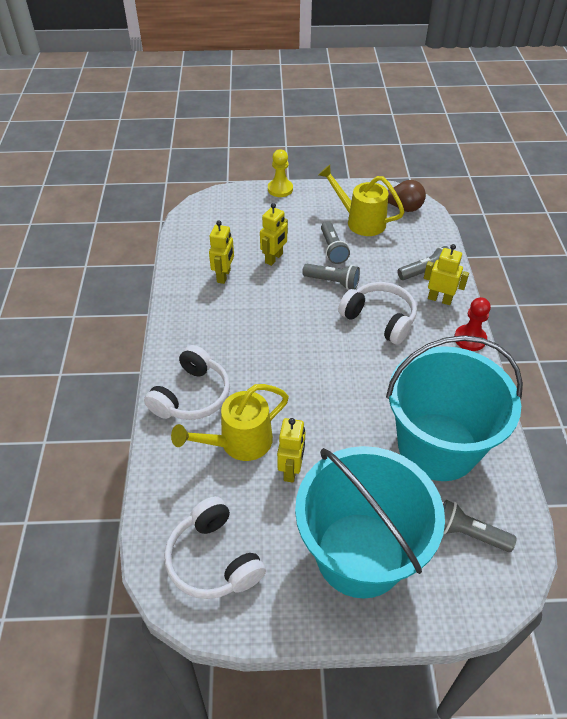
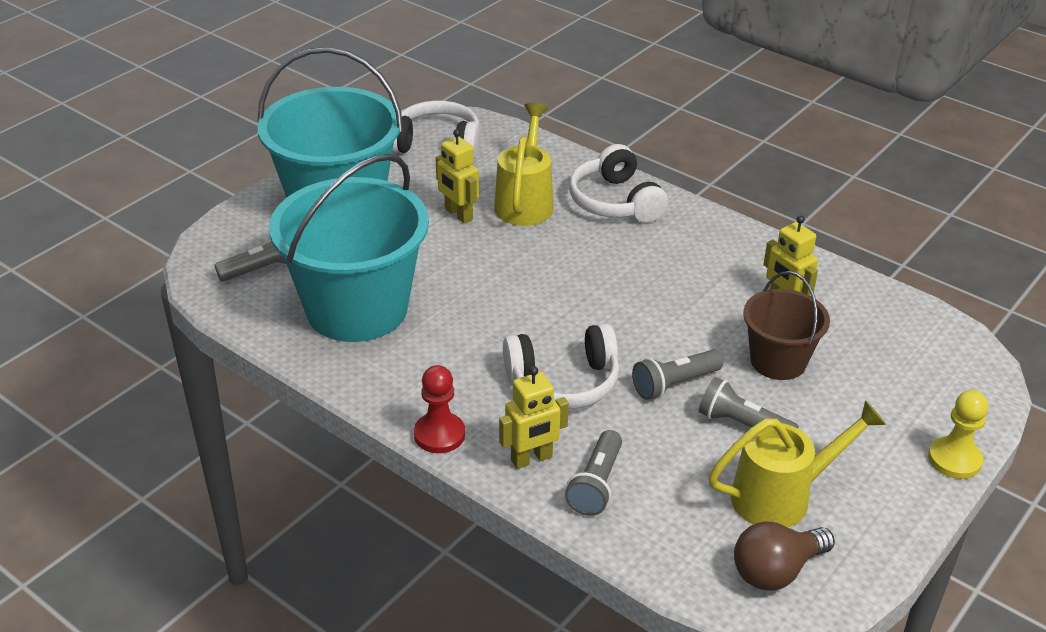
camera: 130 degrees right, 10 degrees down
yellow robot [260,203,288,266] -> brown bucket [743,271,830,380]

